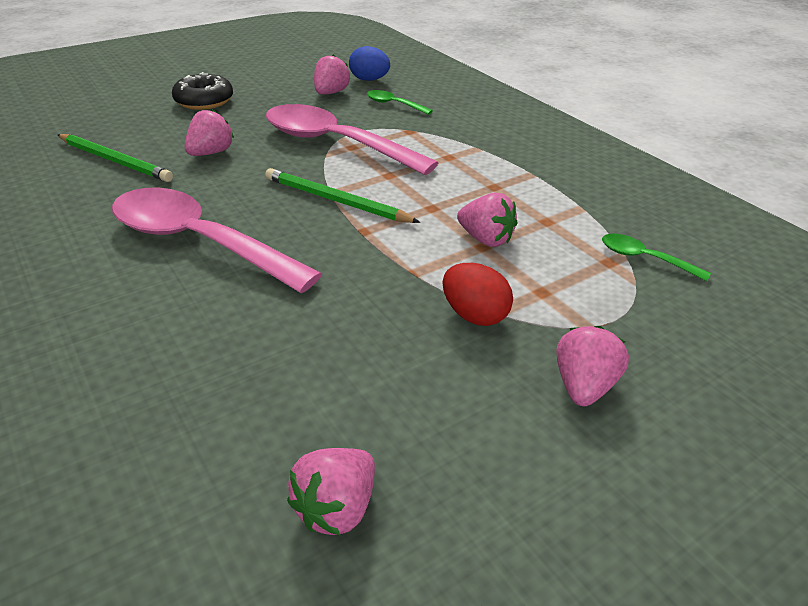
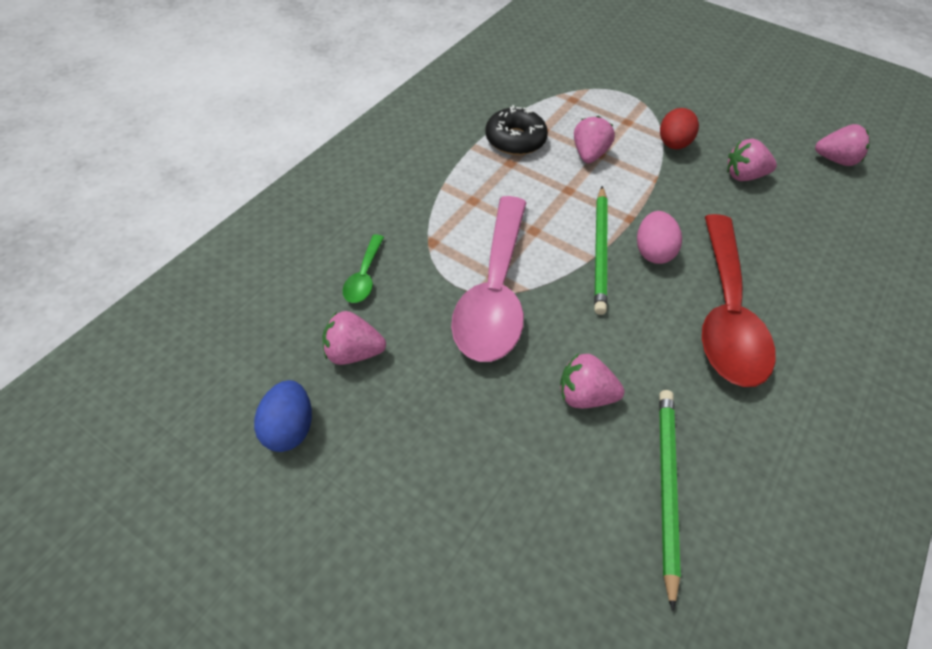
camera: 115 degrees left, 15 degrees up
pink spoon [112,187,322,293] -> red spoon [702,214,776,387]
black donut [172,72,233,110] -> black donut moved to [485,105,548,155]
blue egg [349,46,390,81] -> blue egg moved to [254,380,312,452]
pink strawberry [556,326,629,406] -> pink strawberry moved to [727,139,777,181]
green spoon [602,234,711,281] -> none
none -> pink egg [637,211,682,264]

